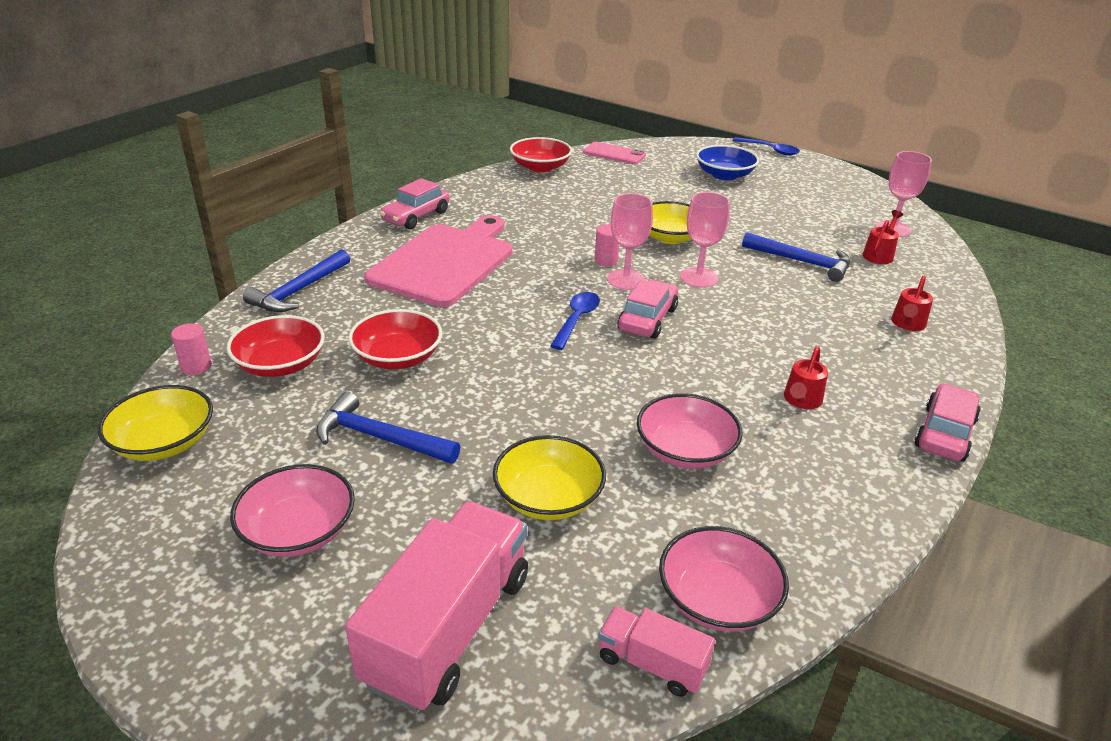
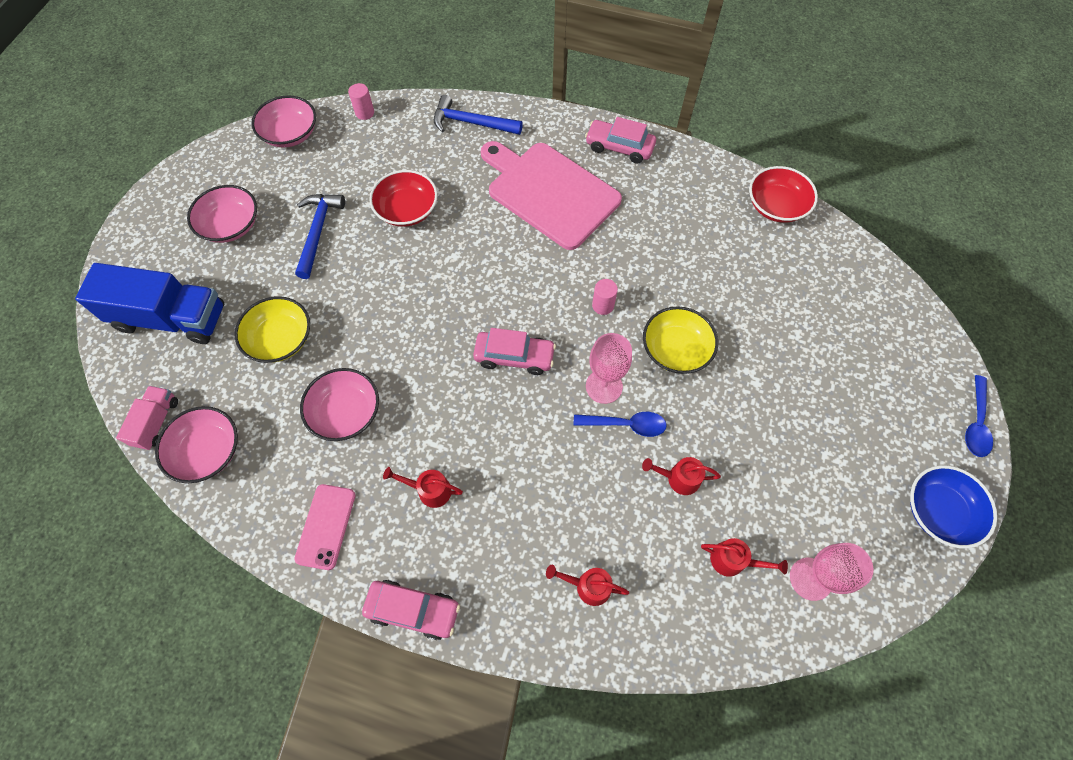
camera: 75 degrees right, 30 degrees up
yellow bowl [98,385,213,461] -> pink bowl [251,96,316,148]
red bowl [227,315,325,377] -> none
pink truck [345,501,528,712] -> blue truck [75,263,224,344]
pink cutting board [364,215,512,307] -> pink cutting board turned 150 degrees counterclockwise [481,141,622,250]
blue spoon [550,292,600,350] -> blue spoon moved to [574,412,667,437]
pink phone [583,142,646,164] -> pink phone moved to [294,484,355,570]
pink goblet [607,193,653,290] -> none
blue bowl [696,145,759,180] -> blue bowl moved to [910,465,997,549]
blue hammer [742,232,850,282] -> red watering can [642,457,721,495]

